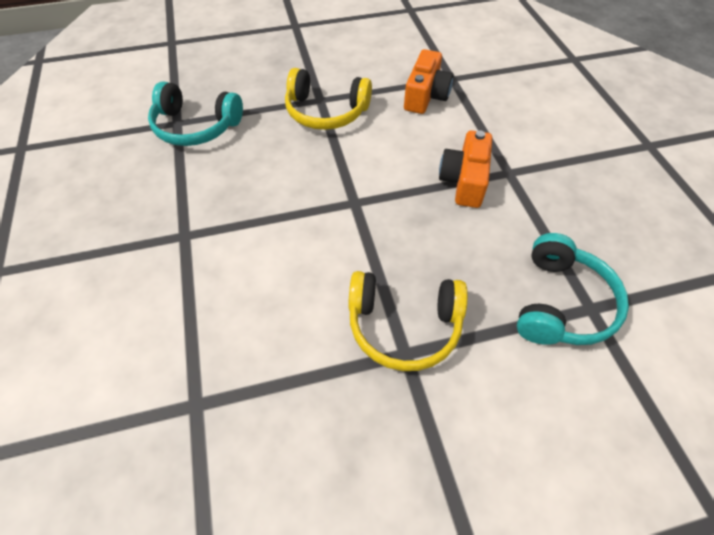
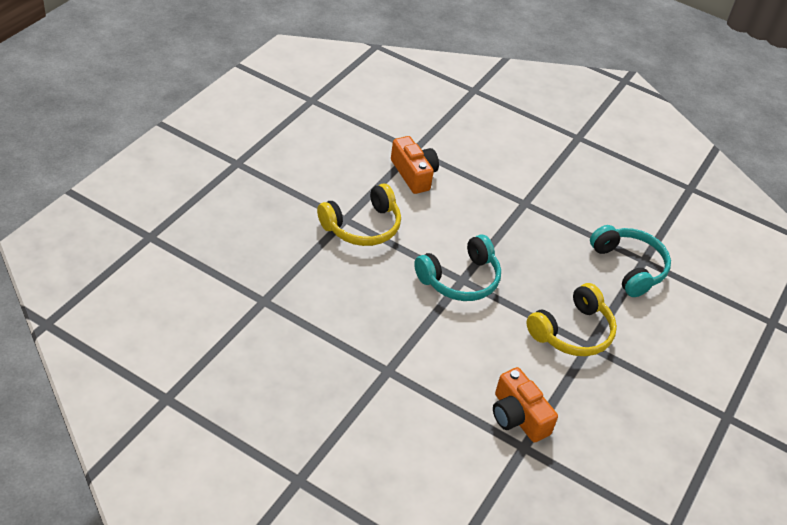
camera: 50 degrees left, 10 degrees down
turquoise headphones [148,81,243,146] -> turquoise headphones moved to [414,234,501,301]
orange camera [439,130,492,208] -> orange camera moved to [493,367,558,442]

